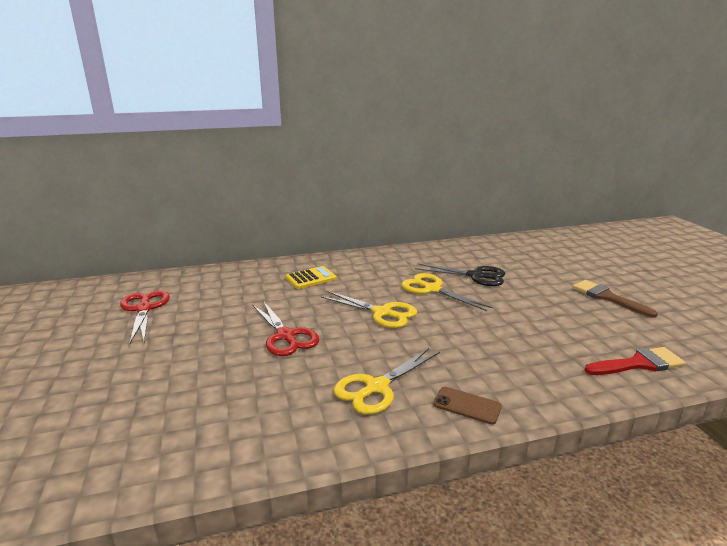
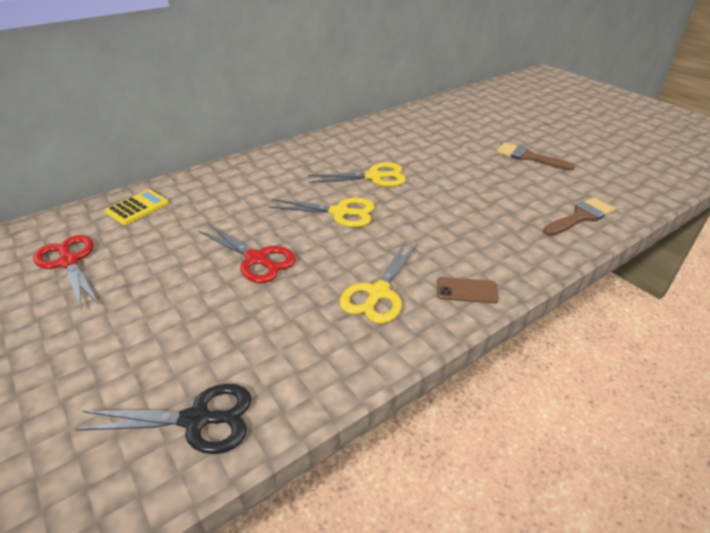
camera: 20 degrees left, 15 degrees up
yellow calculator [286,266,337,289] -> yellow calculator moved to [105,189,169,225]
yellow scissors [402,273,493,311] -> yellow scissors turned 150 degrees clockwise [308,162,406,187]
black scissors [415,263,506,286] -> black scissors moved to [75,384,252,454]
red brush [585,347,686,375] -> brown brush [543,197,615,236]

